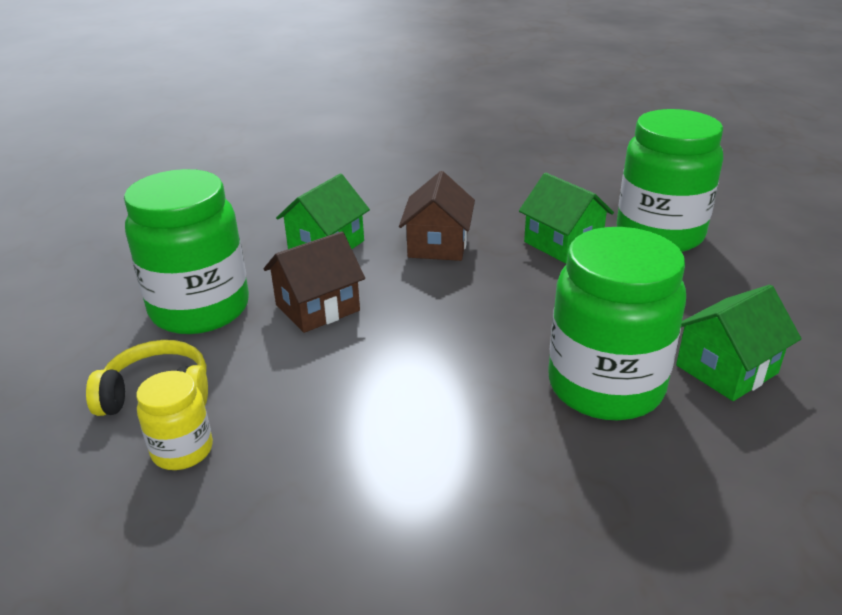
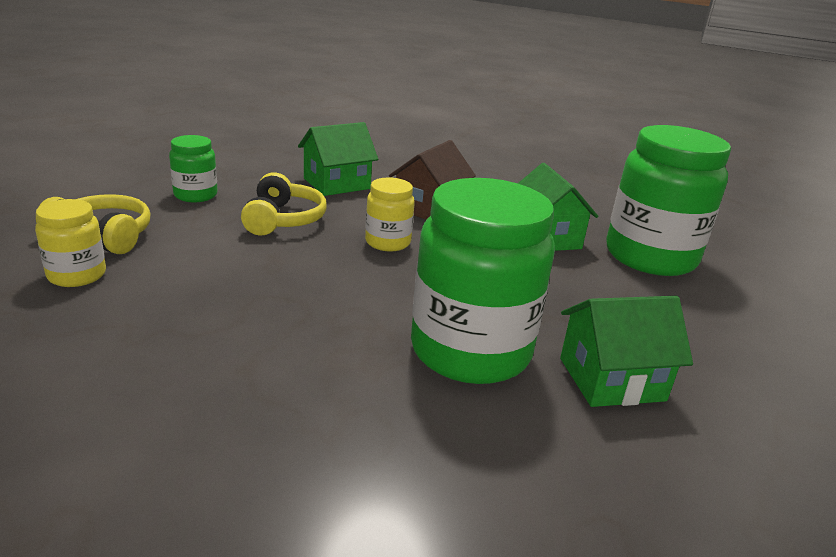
camera: 20 degrees right, 5 degrees down
green jar [124,169,249,334] -> green jar [169,135,218,202], size x0.49
brown house [264,231,365,333] -> yellow headphones [241,172,327,236]
none -> yellow jar [365,178,415,252]

